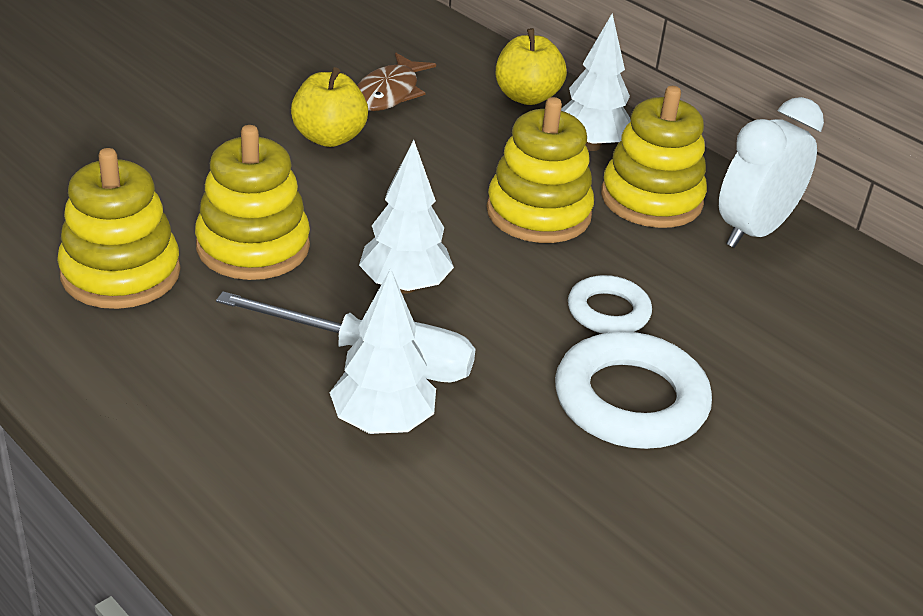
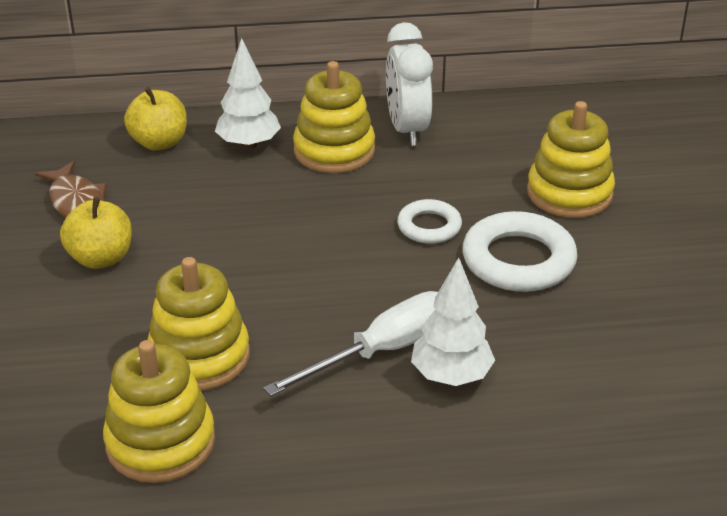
camera: 50 degrees left, 0 degrees up
white tree [359,140,454,294] -> none
yellow stacking toy [487,97,594,243] -> yellow stacking toy moved to [527,101,615,218]

